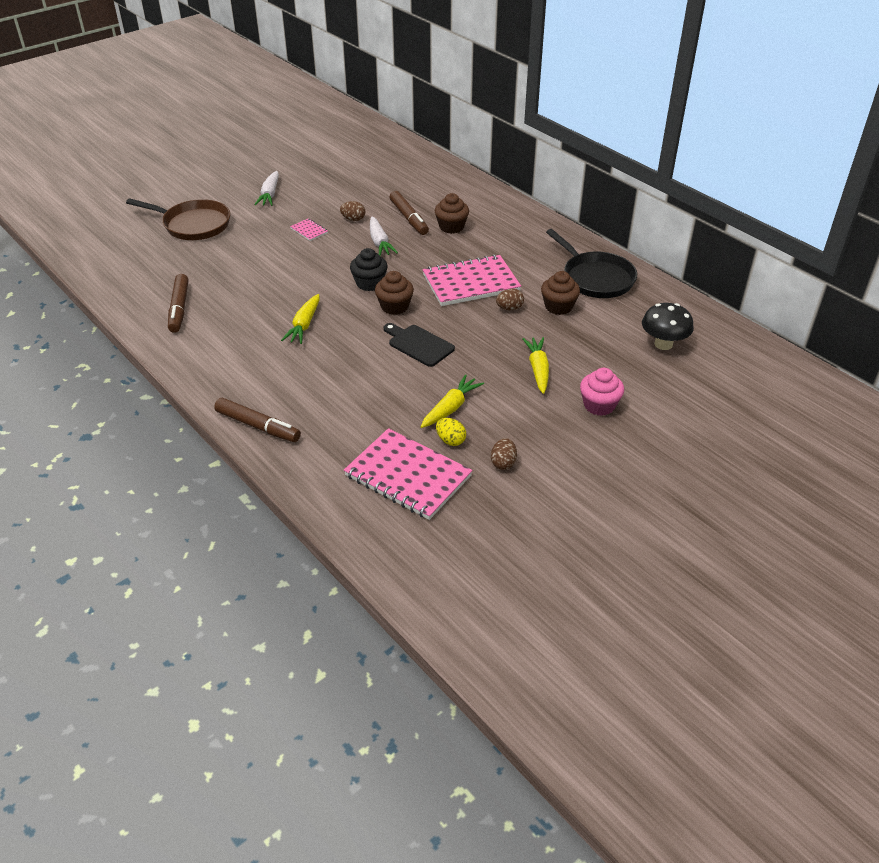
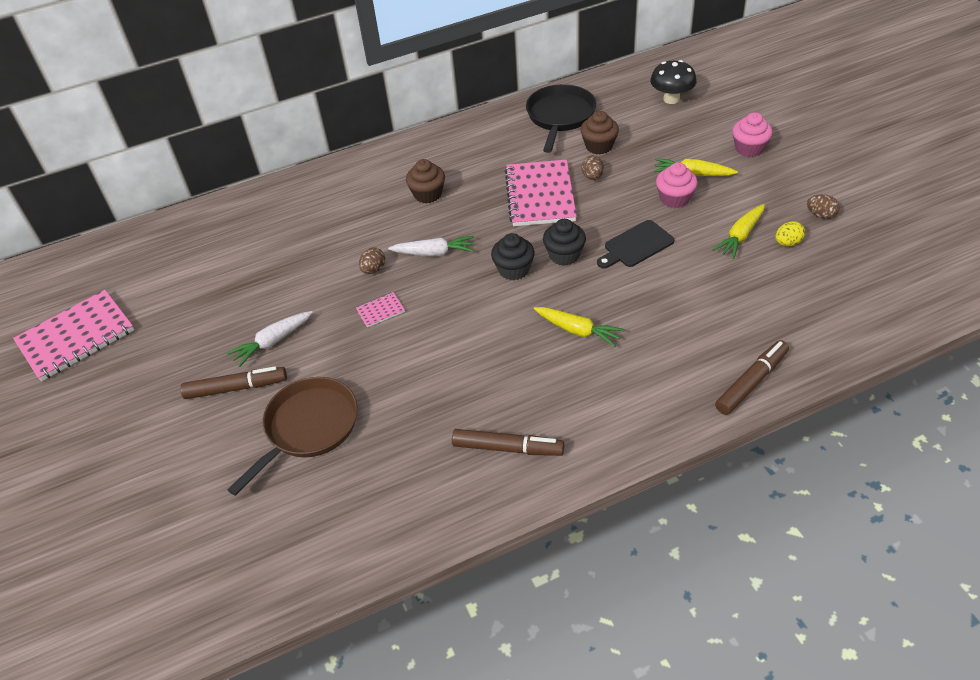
camera: 70 degrees left, 5 degrees up
white carrot [254,171,279,206] -> white carrot turned 120 degrees clockwise [227,311,313,367]
pink notebook [344,428,472,520] -> pink notebook moved to [13,290,134,381]
brown cupcake [375,271,414,315] -> black cupcake [543,219,586,266]
brown marker [390,191,429,235] -> brown marker moved to [180,366,287,399]
yellow carrot [421,374,484,428] -> yellow carrot turned 105 degrees counterclockwise [713,204,765,259]
black pan [546,229,637,298] -> black pan turned 60 degrees counterclockwise [526,84,596,153]
none -> pink cupcake [656,162,698,208]

